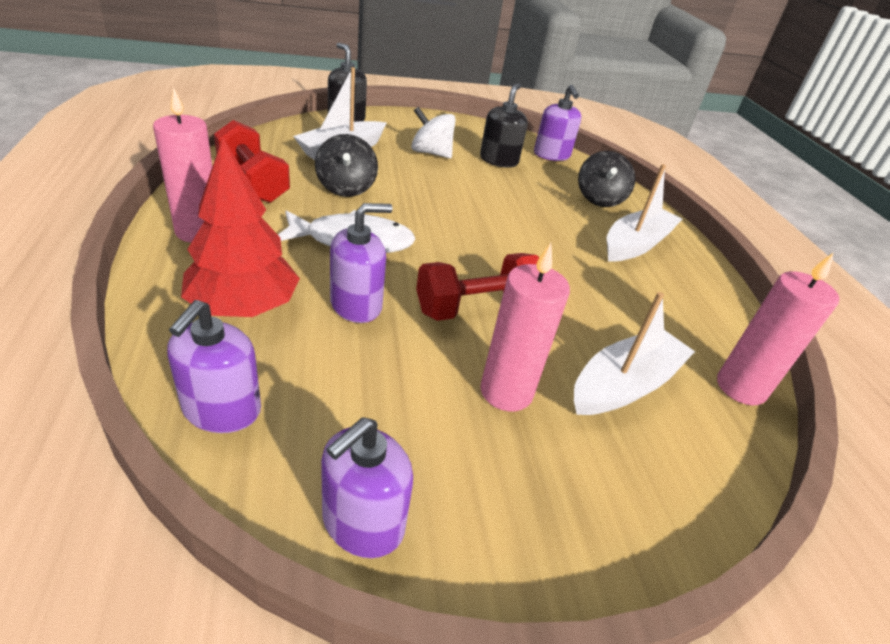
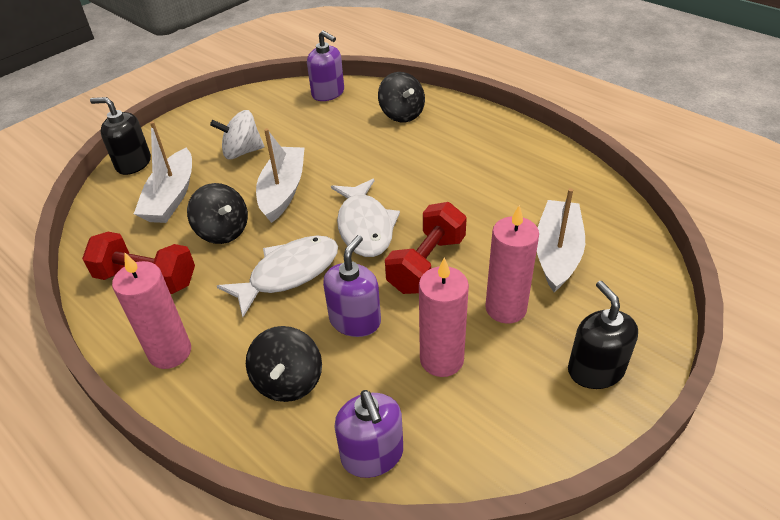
camera: 30 degrees left, 5 degrees up
red tree [181,137,300,317] -> black spinning top [246,326,322,402]
purple soap dispenser [321,417,413,558] -> none
black soap dispenser [480,83,528,167] -> black soap dispenser moved to [568,281,638,389]
white boat [606,164,682,261] -> white boat moved to [256,128,304,223]
pink candle [717,252,840,405] -> pink candle moved to [419,257,469,377]
none -> white fish [331,179,400,257]

